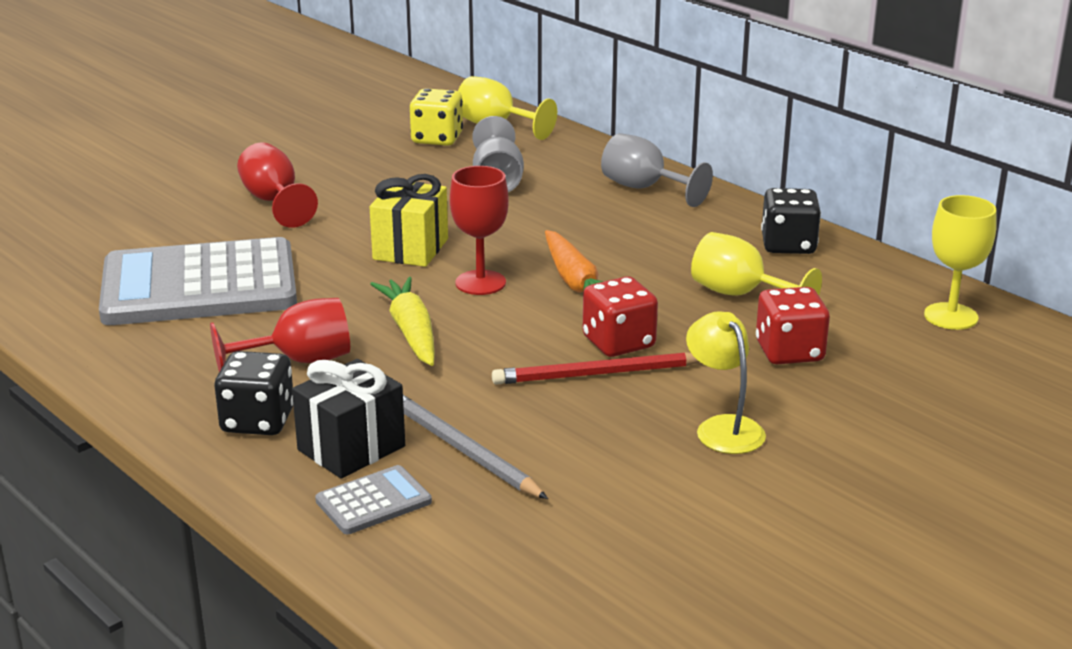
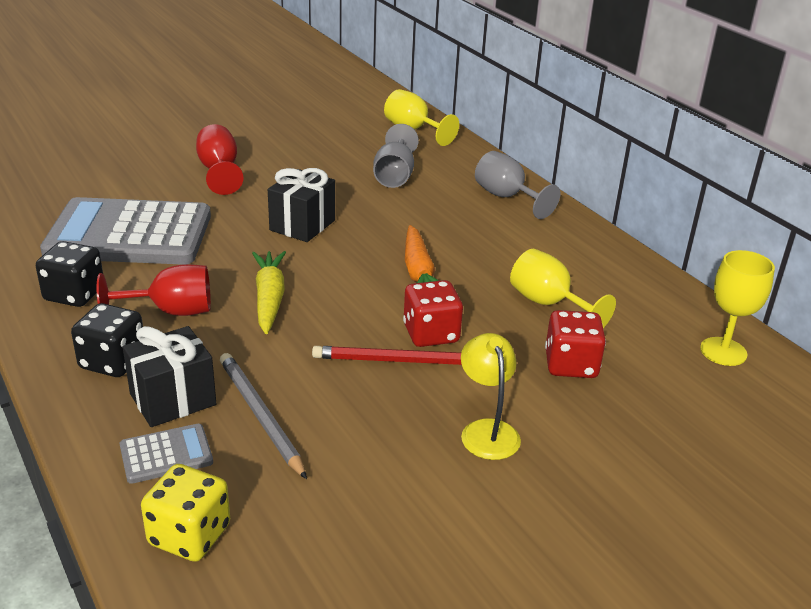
camera: 10 degrees right, 5 degrees up
yellow gift [370,174,448,267] -> black gift [268,168,335,242]
yellow dice [410,88,463,146] -> yellow dice moved to [141,464,230,562]
red goblet [450,166,509,295] -> none
black dice [761,188,821,254] -> black dice moved to [36,241,103,307]

